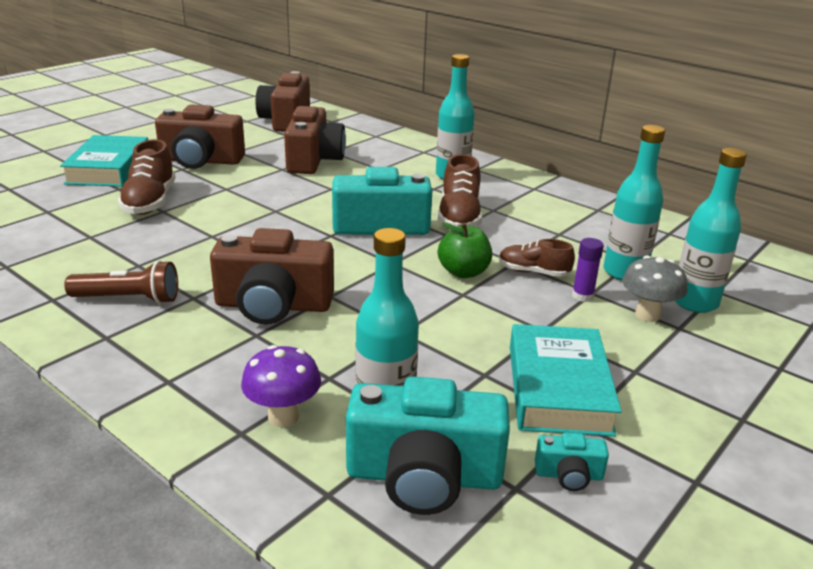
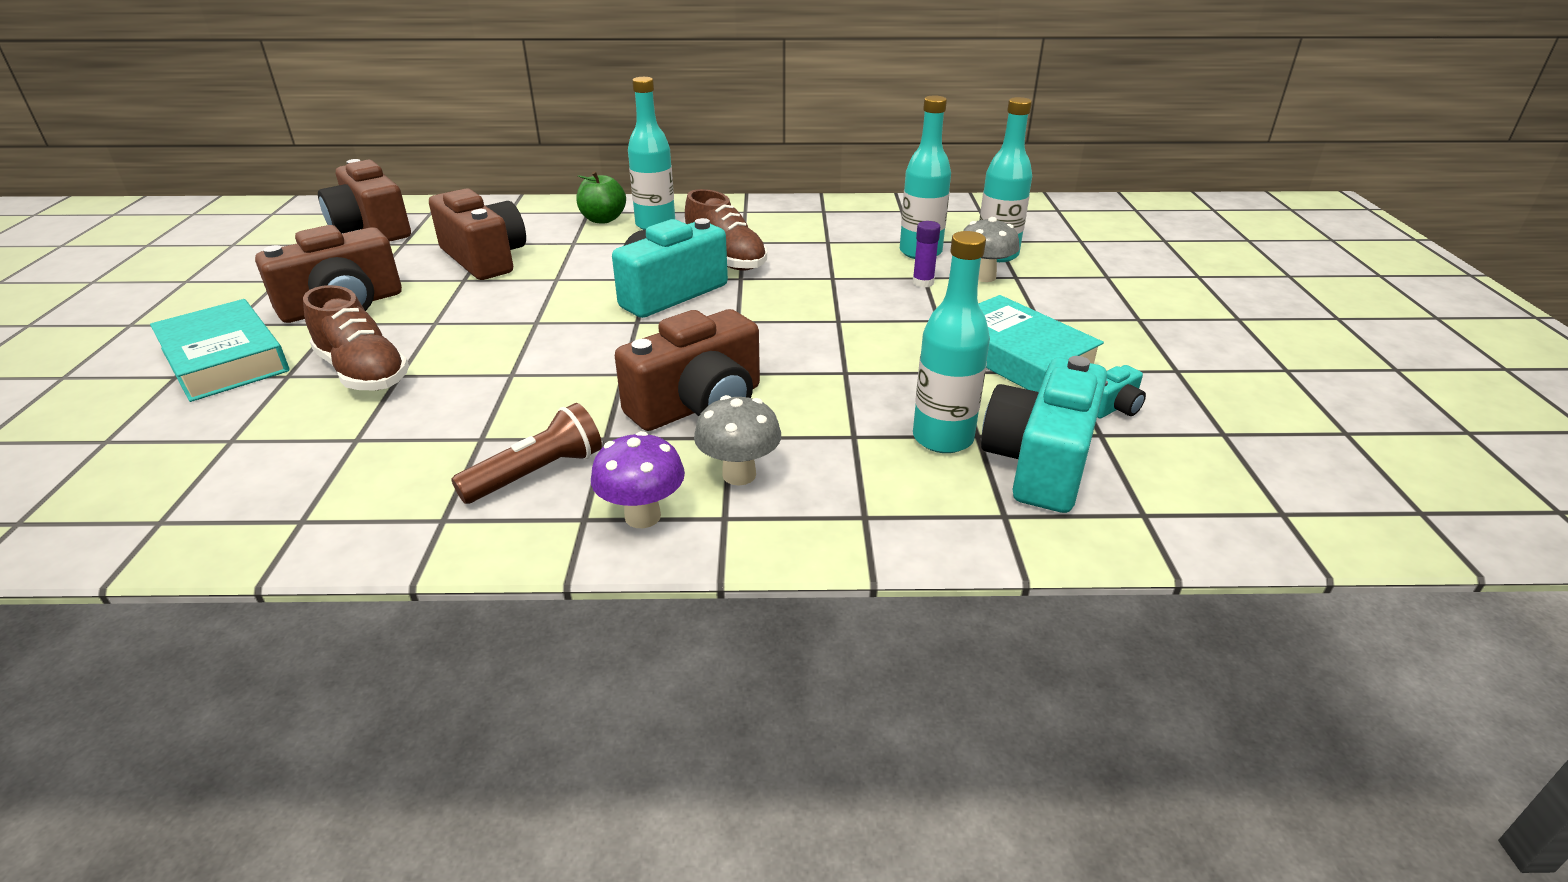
camera: 40 degrees left, 5 degrees up
purple mushroom [241,345,321,427] -> purple mushroom moved to [591,431,685,528]
turquoise camera [346,376,510,515] -> turquoise camera turned 150 degrees clockwise [981,356,1107,513]
green apple [438,222,492,278] -> green apple moved to [576,171,626,224]
brown shoe [499,239,575,277] -> none
none -> grey mushroom [694,395,781,486]

